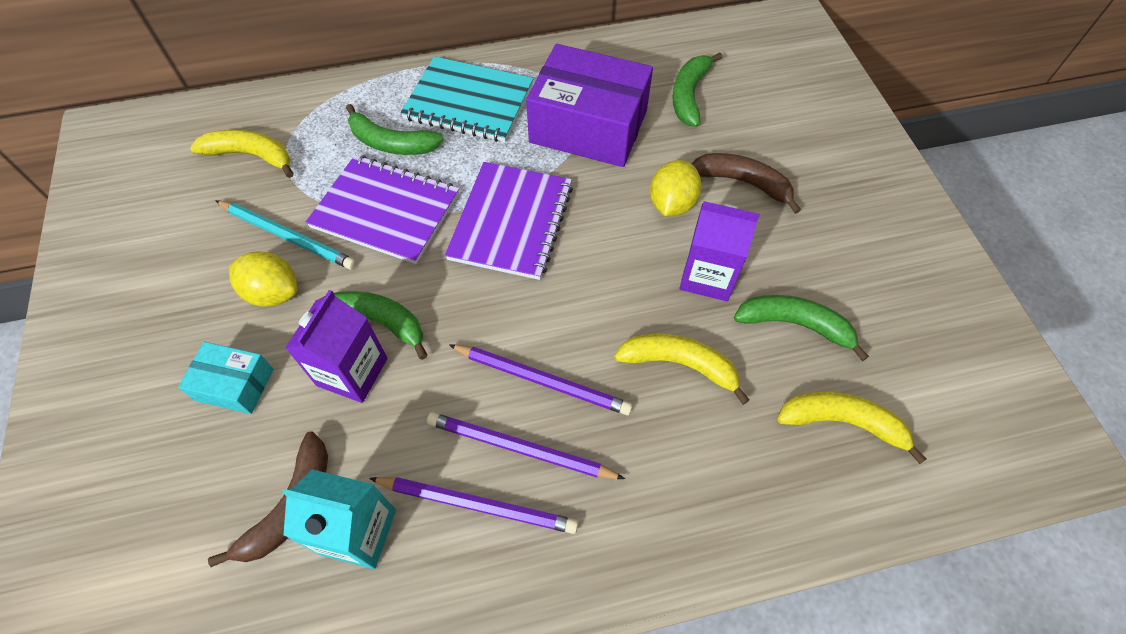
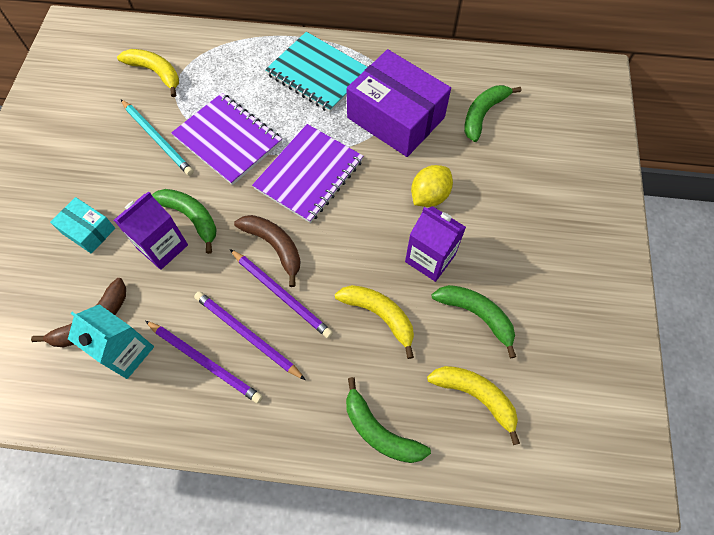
camera: 20 degrees right, 5 degrees up
yellow lemon [229,251,297,307] -> none
green banana [346,104,444,155] -> green banana moved to [346,377,431,463]
brown banana [692,153,801,214] -> brown banana moved to [234,215,301,287]

